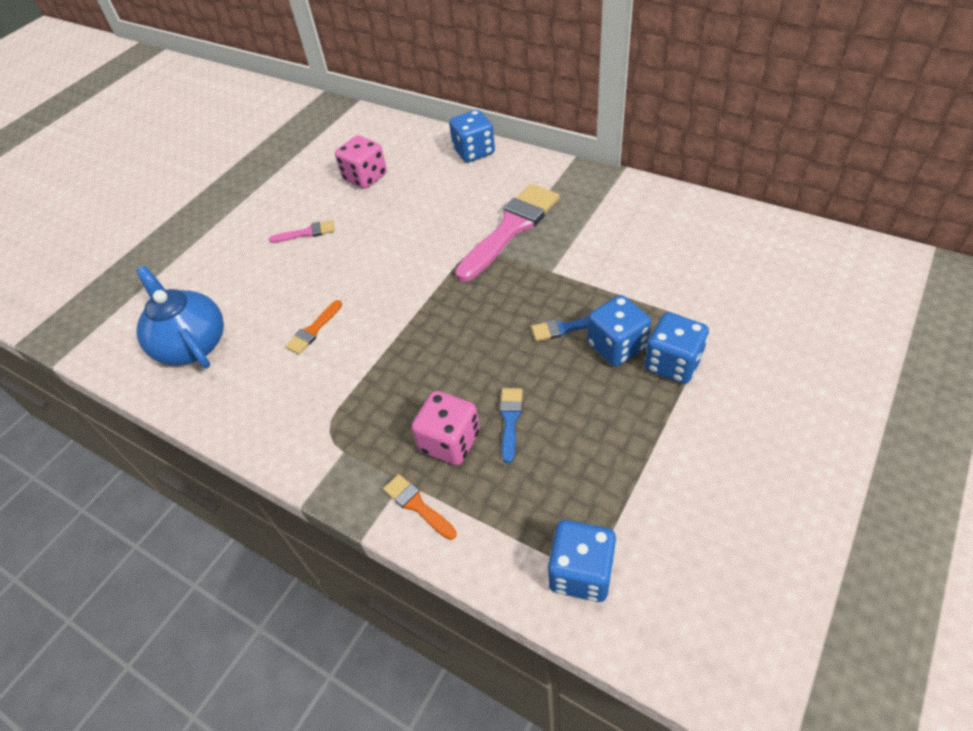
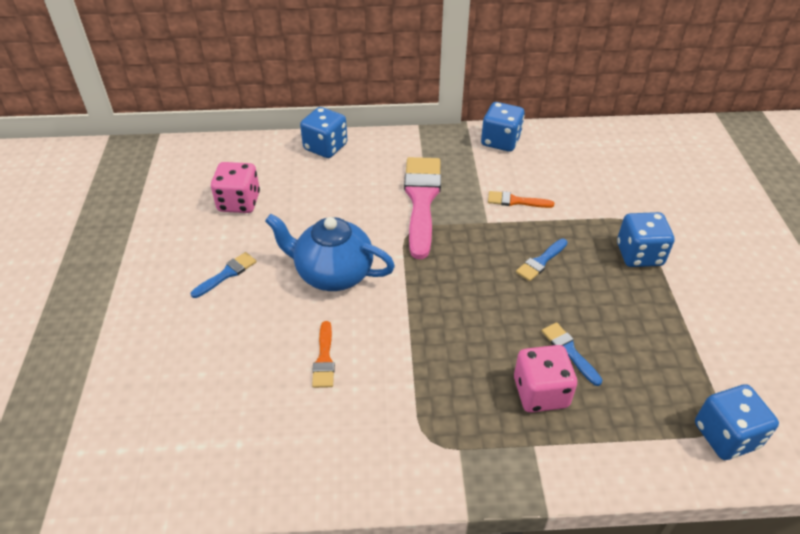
camera: 40 degrees left, 5 degrees down
blue teapot [136,266,224,368] -> blue teapot moved to [265,214,395,291]
pink brush [269,220,335,243] -> blue brush [191,252,256,298]
orange brush [383,474,457,540] -> orange brush moved to [488,191,554,208]
blue dice [587,295,651,366] -> blue dice moved to [481,102,525,152]

